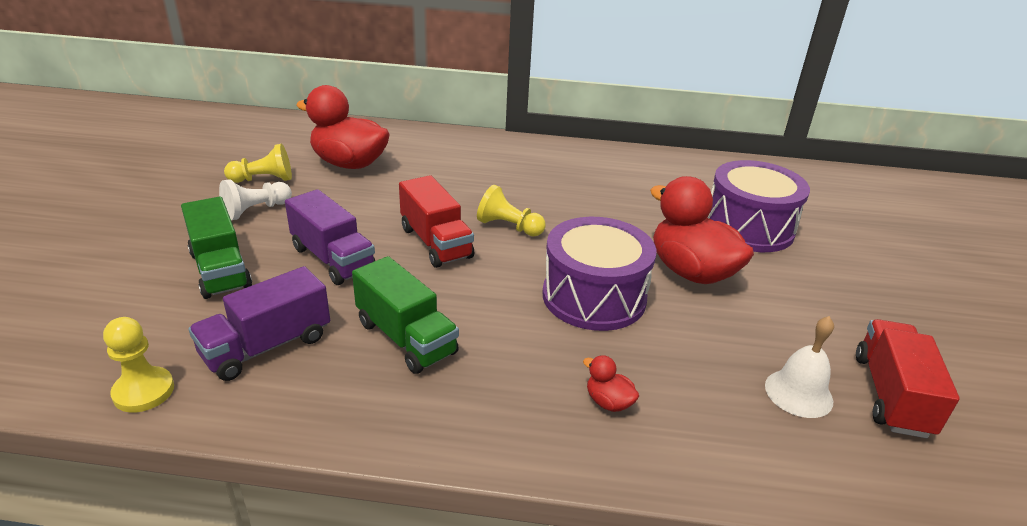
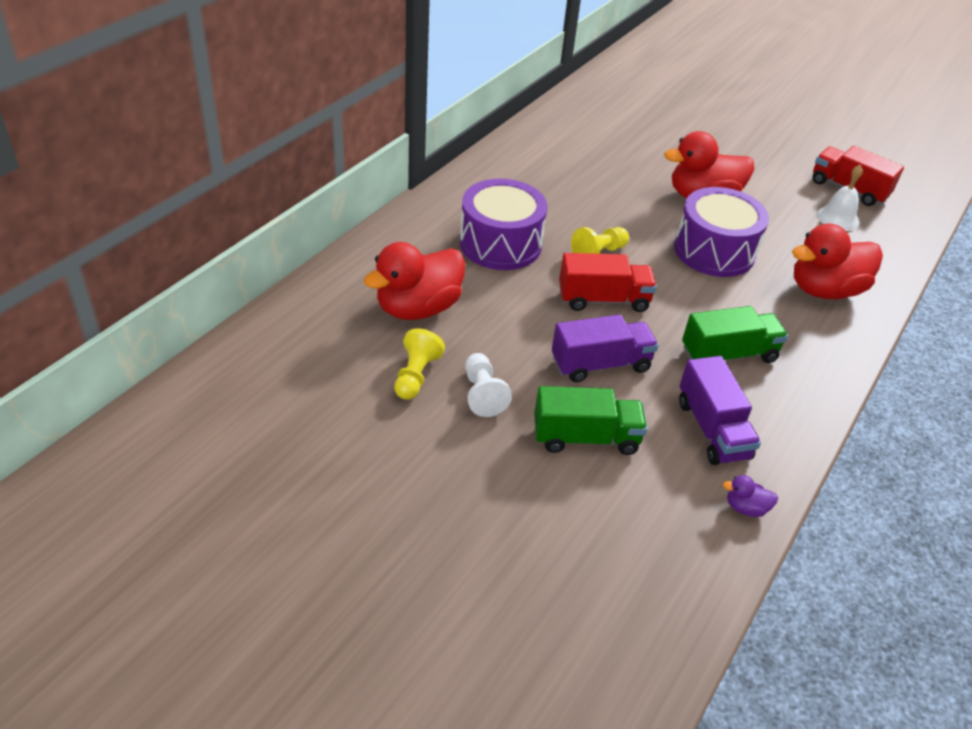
camera: 65 degrees left, 10 degrees up
yellow pawn [103,317,174,413] -> purple duck [723,475,778,517]
red duck [583,355,639,412] -> red duck [792,223,883,299], size x2.40
purple drum [707,160,810,252] -> purple drum moved to [460,179,548,270]

